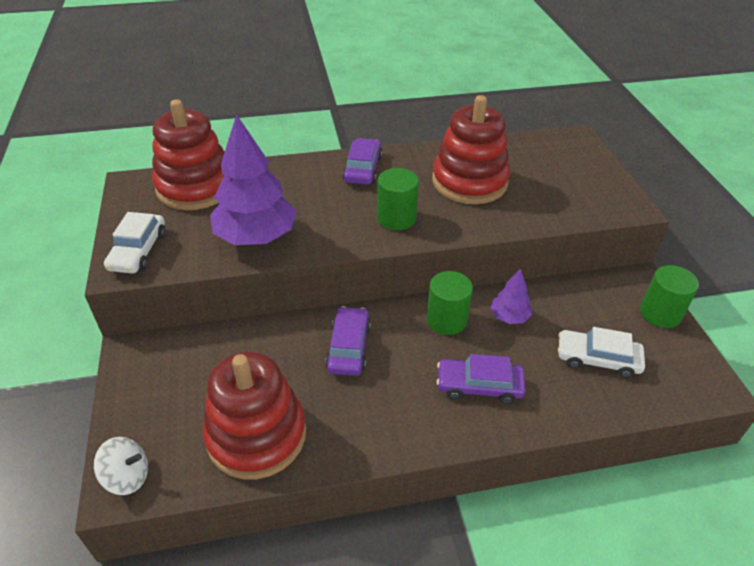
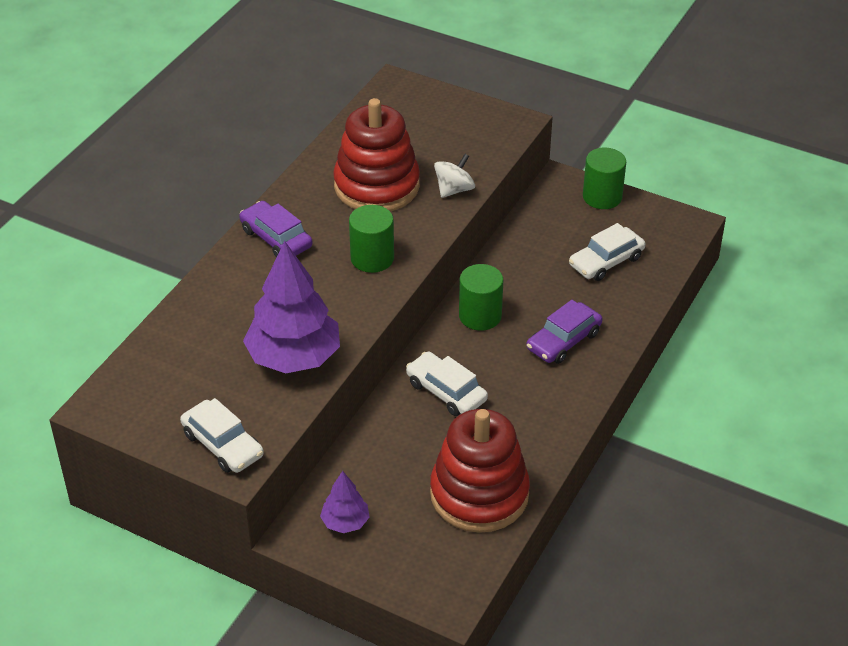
camera: 50 degrees left, 0 degrees up
white spinning top [94,437,148,495] -> white spinning top moved to [434,154,475,198]
red stacking toy [152,99,225,210] -> none
purple car [325,306,371,376] -> white car [406,351,488,416]
purple tree [490,269,532,324] -> purple tree moved to [320,471,369,533]

